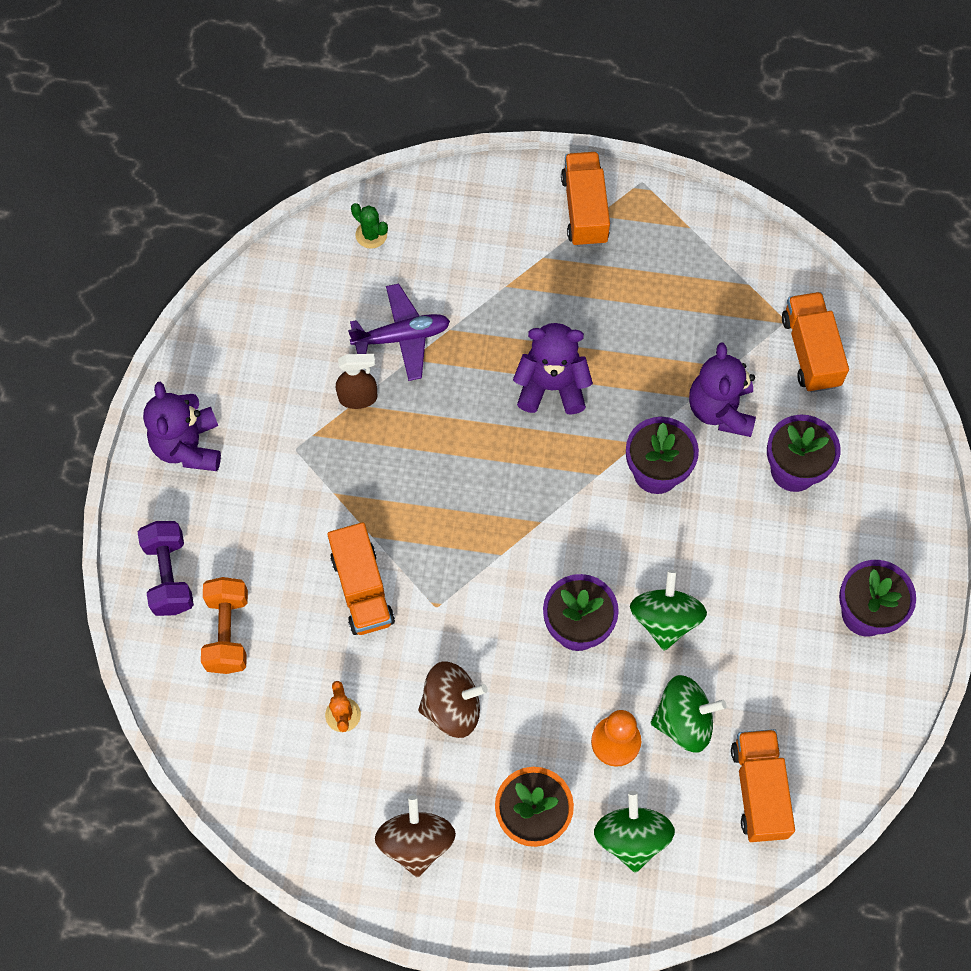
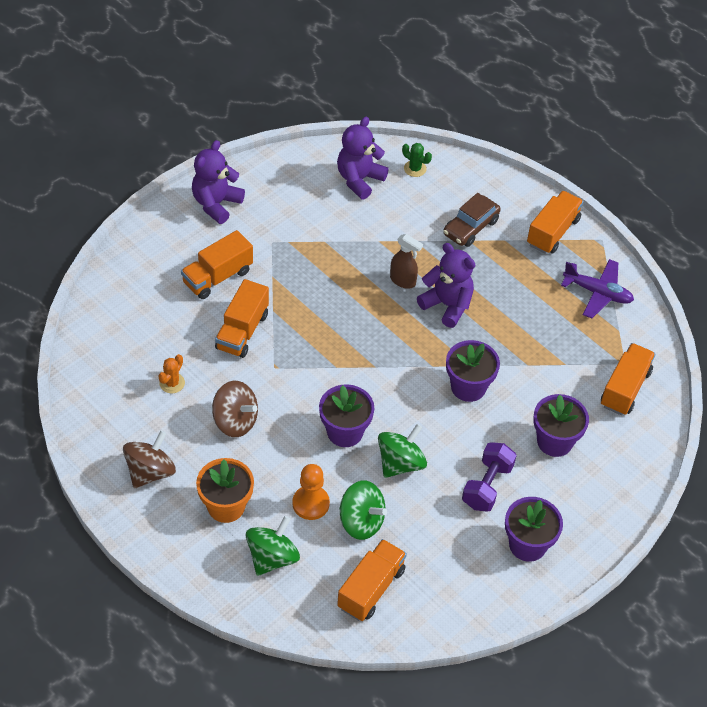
camera: 35 degrees right, 15 degrees down
purple dumbbell [138,521,194,616] -> purple dumbbell moved to [462,442,517,512]
orange dumbbell [201,577,248,674] -> none
brown spray bottle [336,354,378,409] -> brown spray bottle moved to [390,234,423,289]
purple plane [348,284,450,381] -> purple plane moved to [561,259,634,318]
green cactus [351,203,388,249] -> green cactus turned 45 degrees counterclockwise [402,143,432,177]
purple teddy bear [689,343,756,437] -> purple teddy bear moved to [337,117,389,200]
none -> orange truck [181,230,253,299]
none -> brown car [443,193,501,247]

